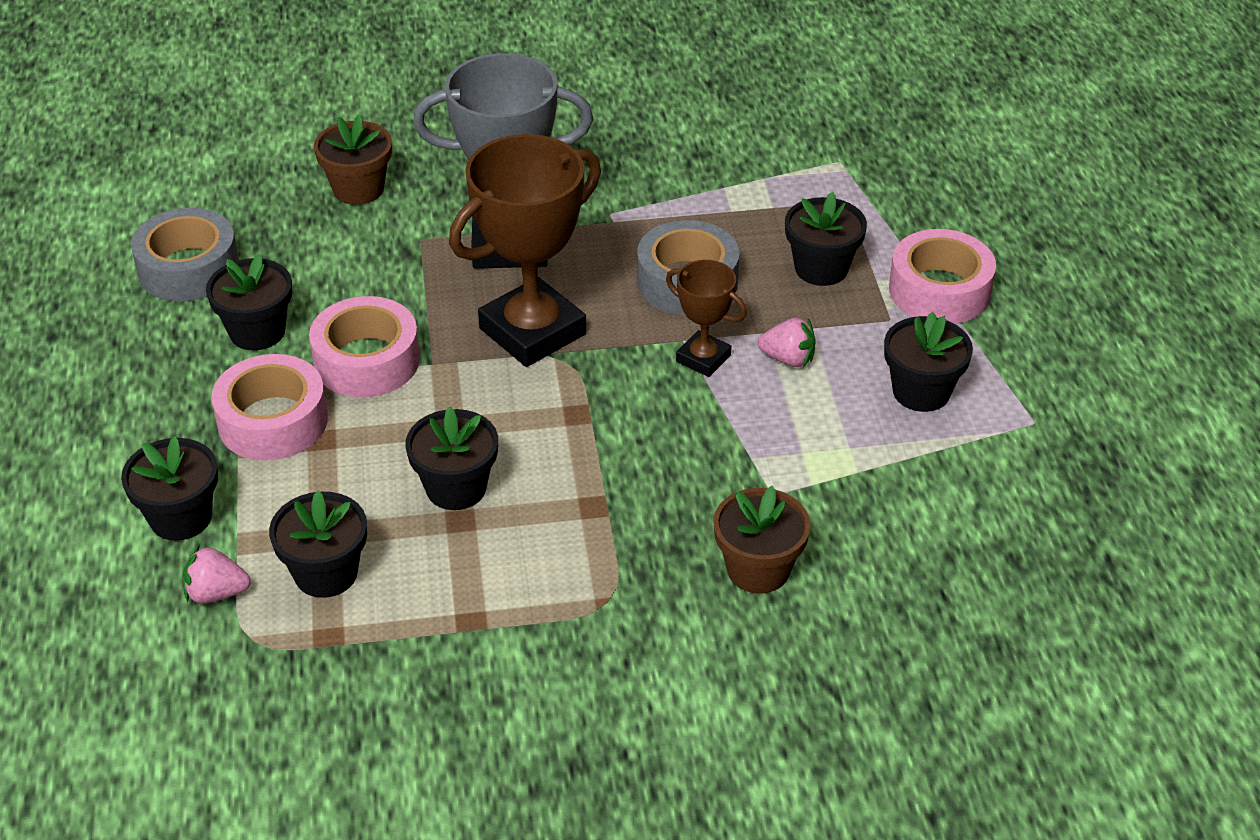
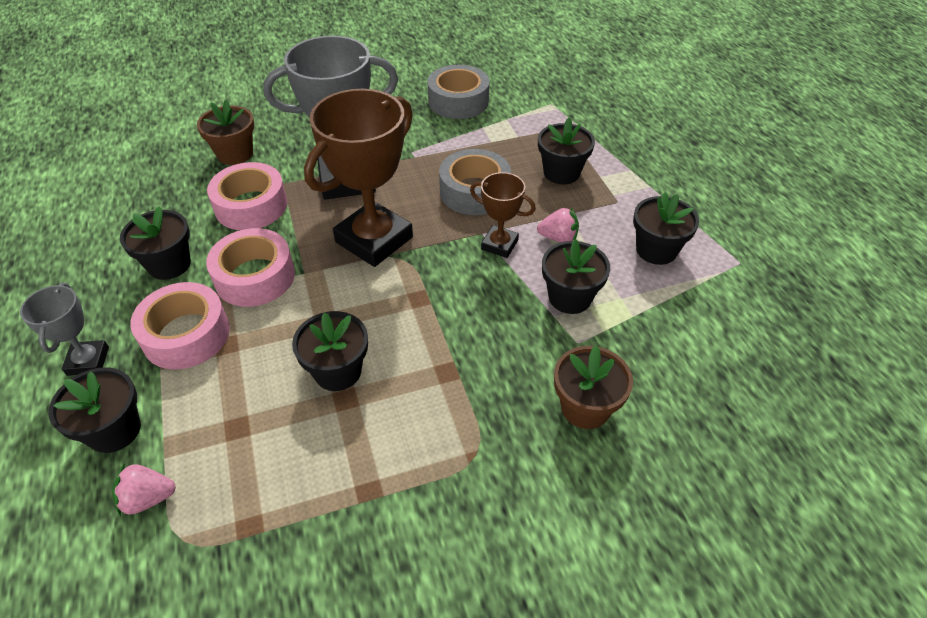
camera: 10 degrees left, 5 degrees up
grey tape [131,208,239,301] -> grey tape moved to [428,65,489,119]
black flower pot [269,491,367,598] -> black flower pot moved to [542,239,610,314]
pink tape [889,229,996,324] -> pink tape moved to [207,162,288,230]
none -> grey trophy [20,283,109,376]

